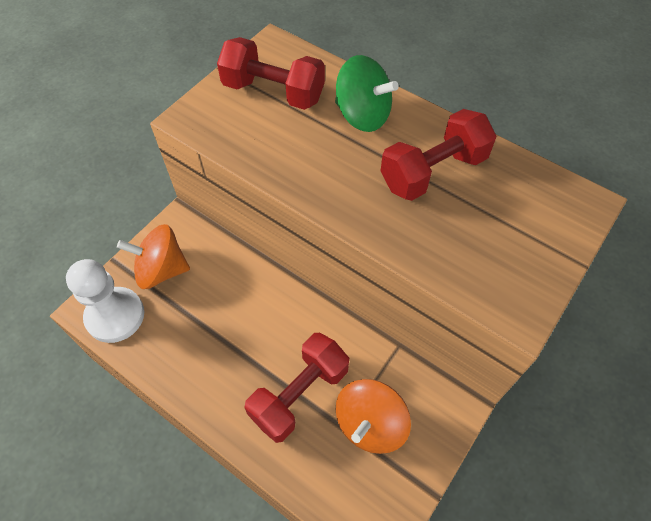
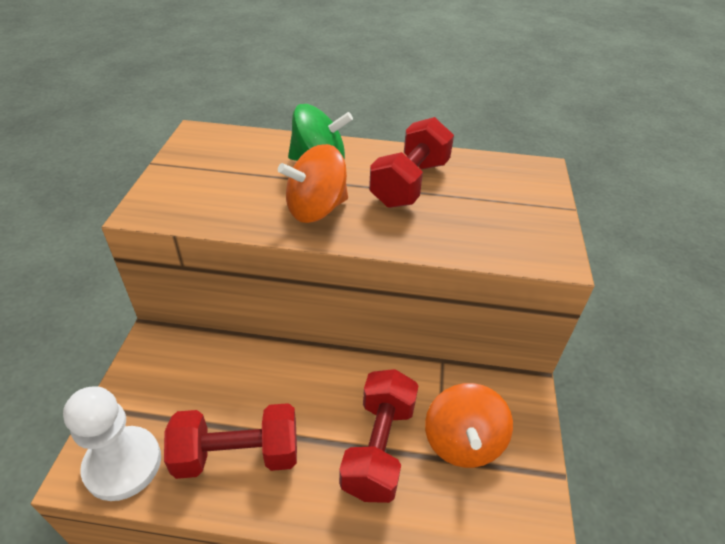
camera: 30 degrees left, 15 degrees down
orange spinning top [117,224,190,289] -> orange spinning top moved to [278,144,348,223]
red dumbbell [217,37,325,110] -> red dumbbell moved to [164,403,297,479]

